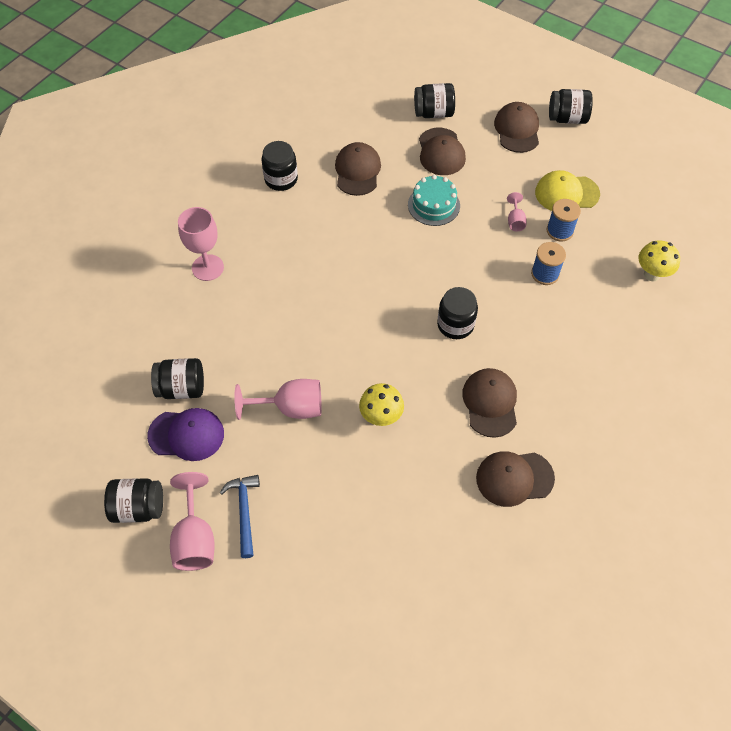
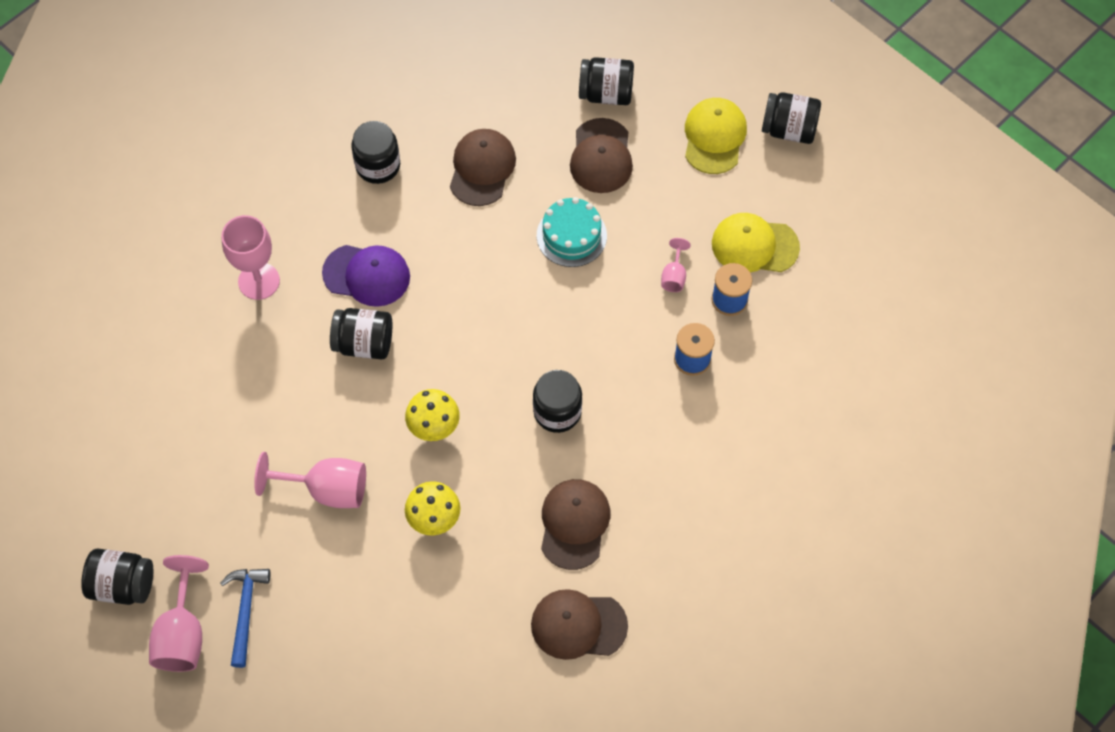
camera: 10 degrees right, 5 degrees up
purple cap [147,408,224,461] -> purple cap moved to [322,245,410,307]
black jar [151,358,204,399] -> black jar moved to [330,308,392,359]
brown cap [494,102,539,153] -> yellow cap [685,98,747,174]
yellow mushroom [638,240,680,281] -> yellow mushroom moved to [405,389,460,441]

